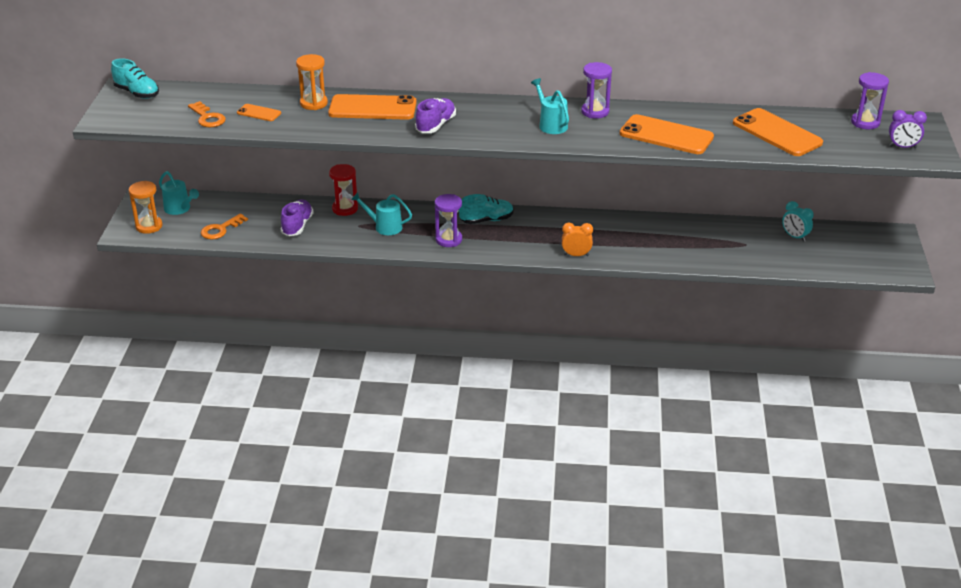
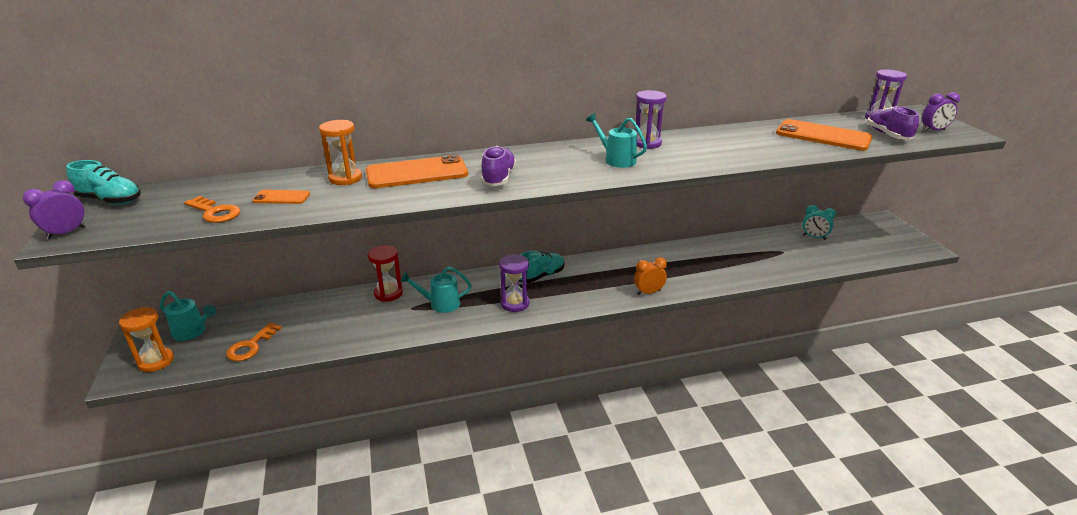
camera: 20 degrees left, 5 degrees down
purple shoe [280,199,314,236] -> purple shoe moved to [867,106,919,140]
orange phone [620,114,714,154] -> none
none -> purple clock [23,180,86,239]

